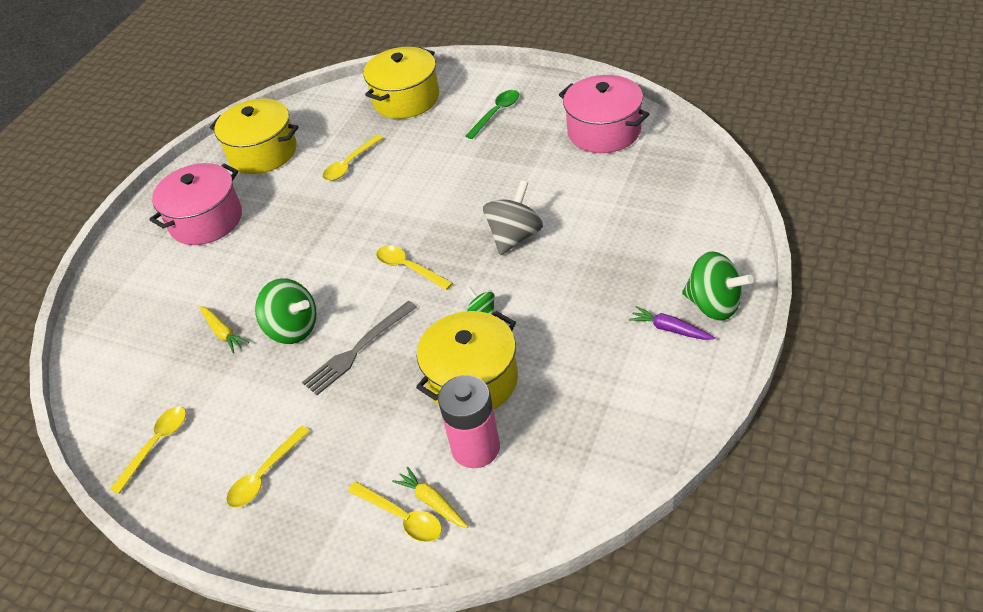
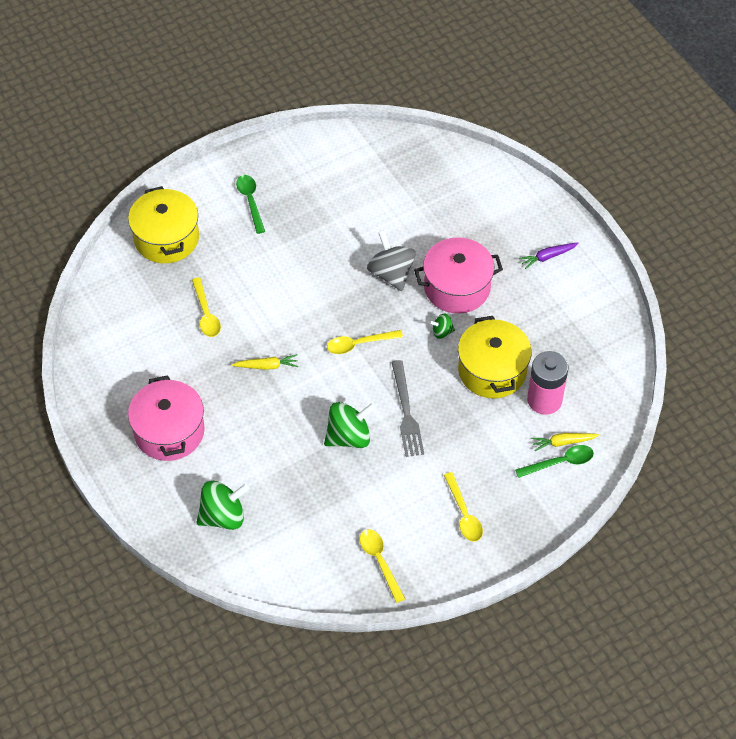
camera: 60 degrees left, 10 degrees up
yellow carrot [199,306,249,353] -> yellow carrot moved to [232,354,298,370]
yellow pot [210,99,299,174] -> none
yellow spoon [348,481,442,542] -> green spoon [515,445,594,478]
pink pot [559,75,649,153] -> pink pot moved to [414,237,503,314]
green spinning top [682,251,754,321] -> green spinning top moved to [196,481,249,530]

